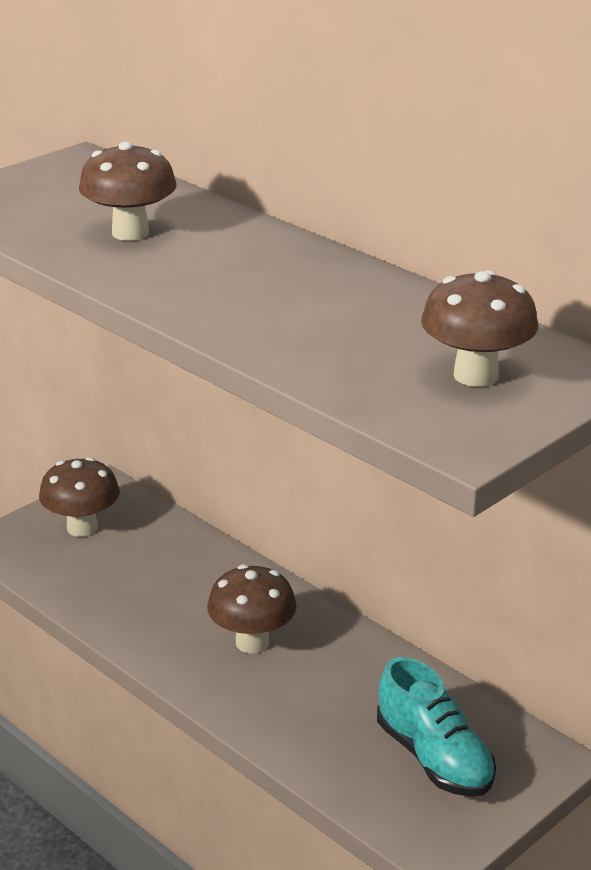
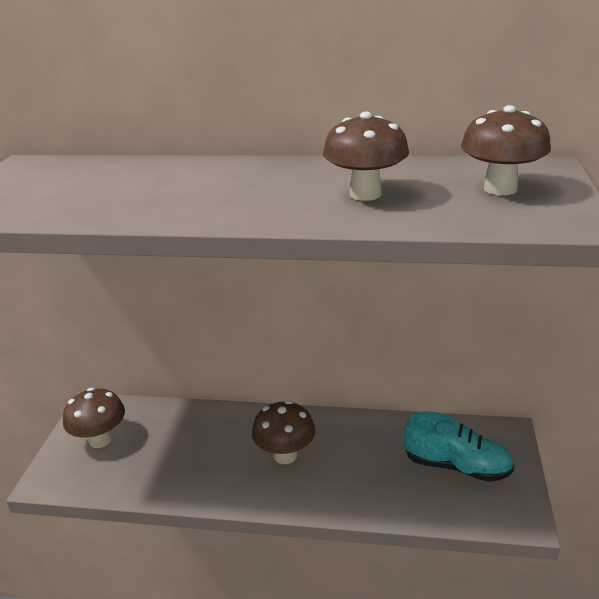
camera: 35 degrees left, 0 degrees up
brown mushroom [79,141,177,241] -> brown mushroom moved to [323,112,409,201]

